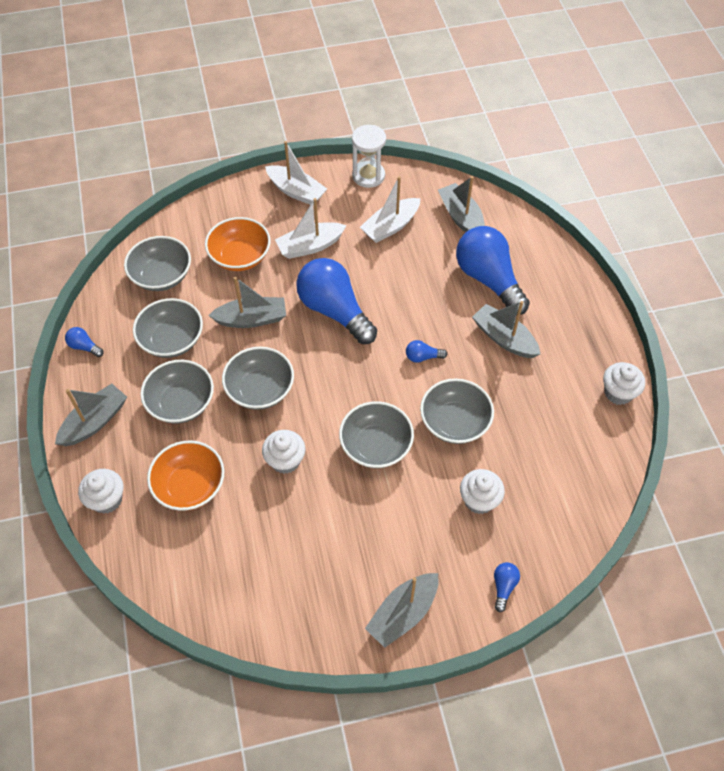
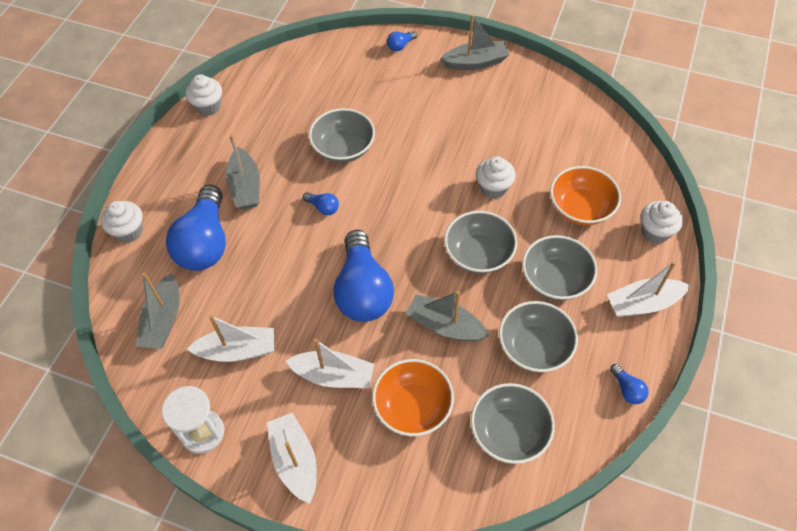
camera: 145 degrees left, 0 degrees up
grey boat [55,384,127,446] -> white boat [607,261,690,317]
grey bowl [339,401,414,468] -> none
white cupcake [460,469,505,514] -> white cupcake moved to [101,201,143,243]

